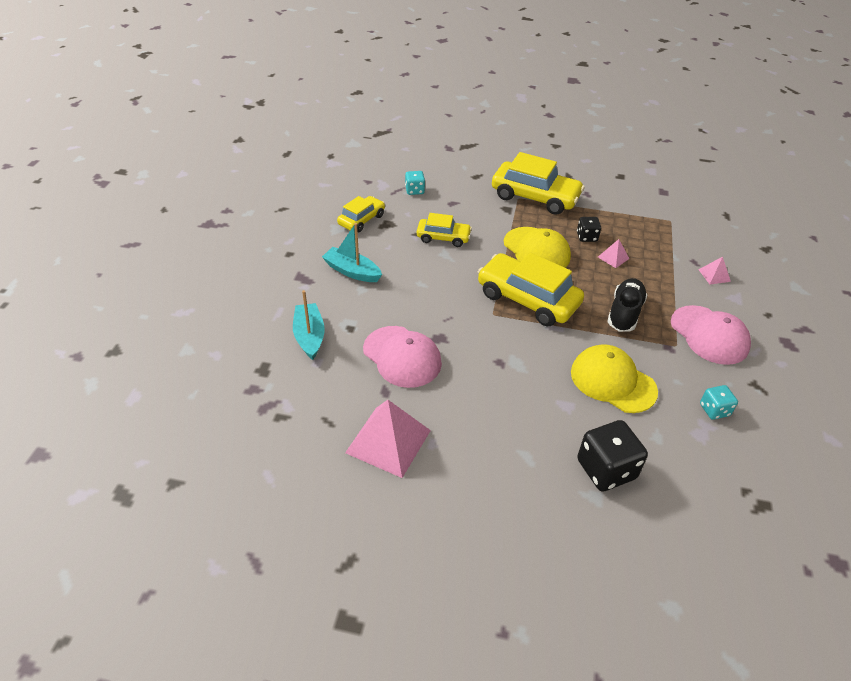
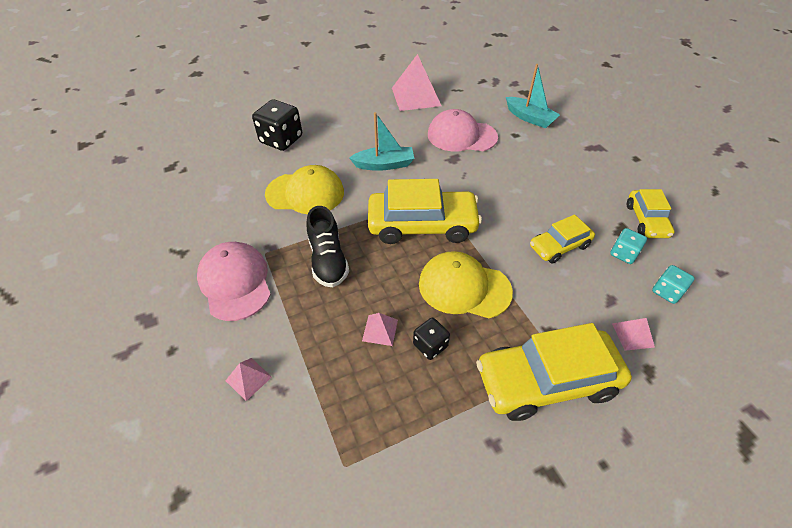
camera: 145 degrees right, 5 degrees up
turquoise boat [322,223,382,282] -> turquoise boat moved to [349,112,415,171]
pink cap [671,305,751,365] -> pink cap turned 45 degrees clockwise [197,242,271,321]
turquoise dice [700,385,738,420] -> turquoise dice moved to [610,228,647,264]
none -> pink pyramid [612,318,655,351]

